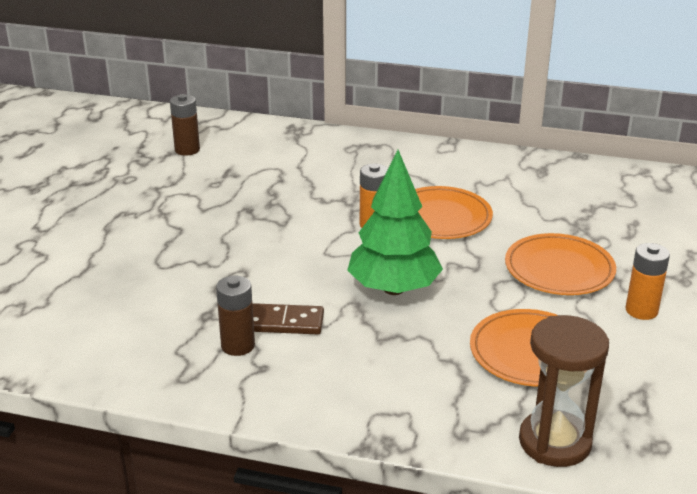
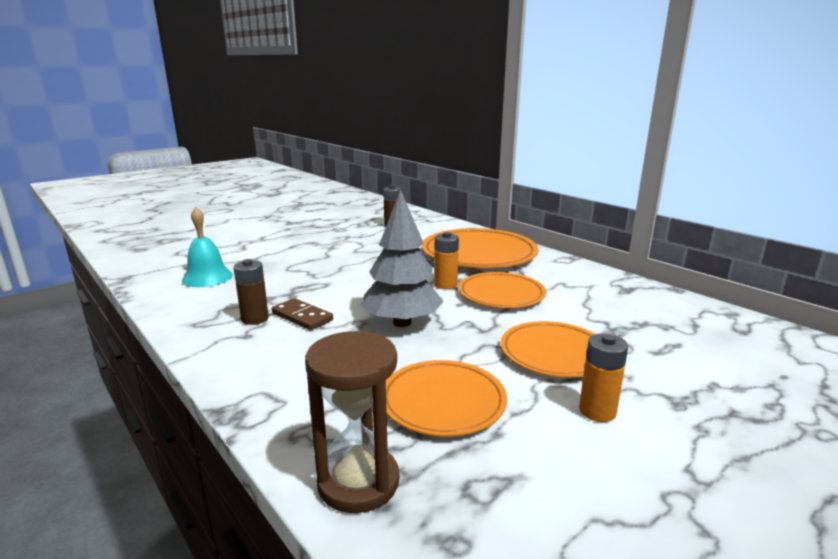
camera: 35 degrees right, 10 degrees down
green tree [347,150,443,295] -> grey tree [361,189,444,327]
none -> turquoise bell [182,207,233,287]
none -> orange plate [422,228,539,268]

